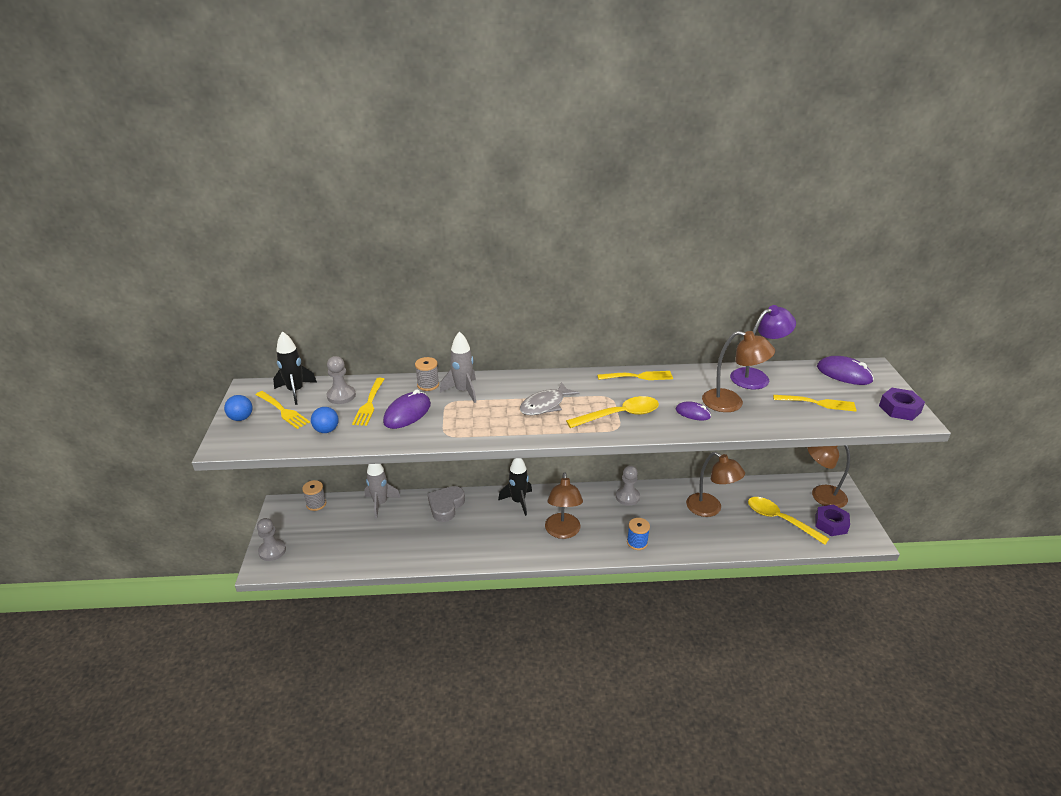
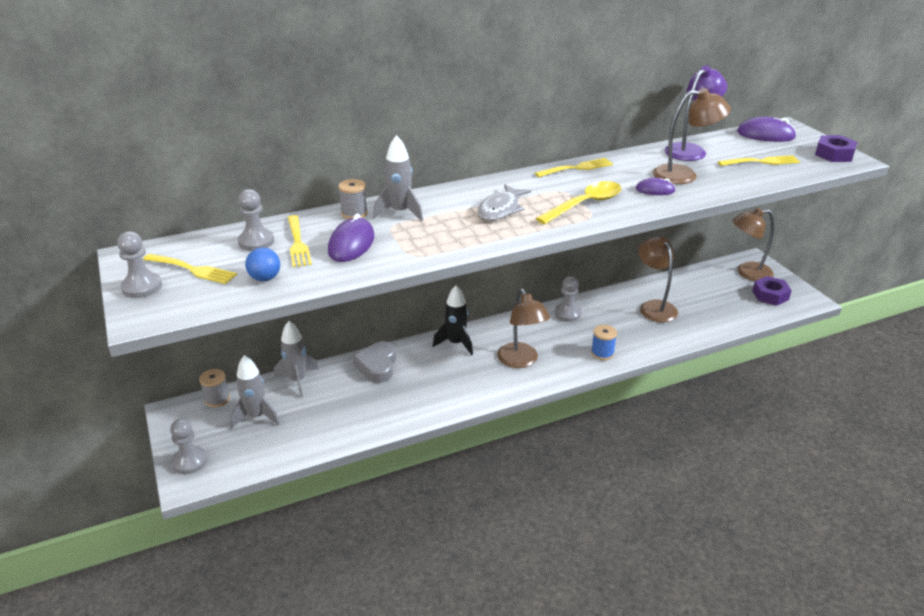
camera: 20 degrees left, 0 degrees up
blue ball [224,395,252,421] -> grey pawn [117,231,162,298]
black rocket [273,331,317,405] -> none
brown lamp [686,452,745,517] -> brown lamp turned 135 degrees counterclockwise [638,236,678,322]
yellow spoon [748,497,830,545] -> none
none -> grey rocket [230,355,280,428]

